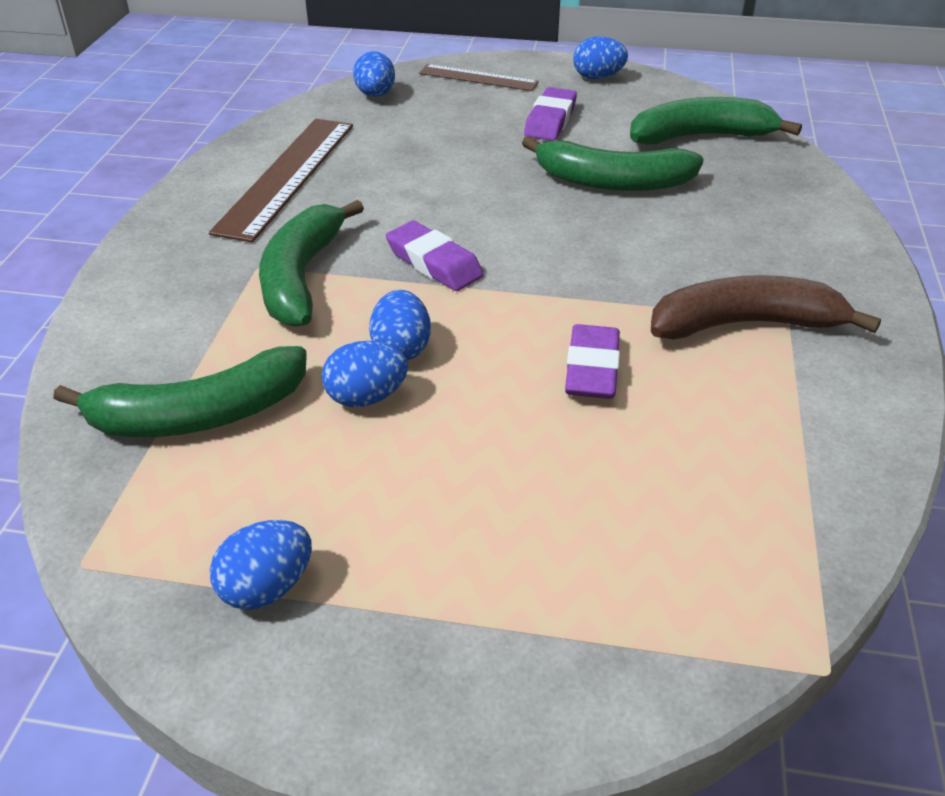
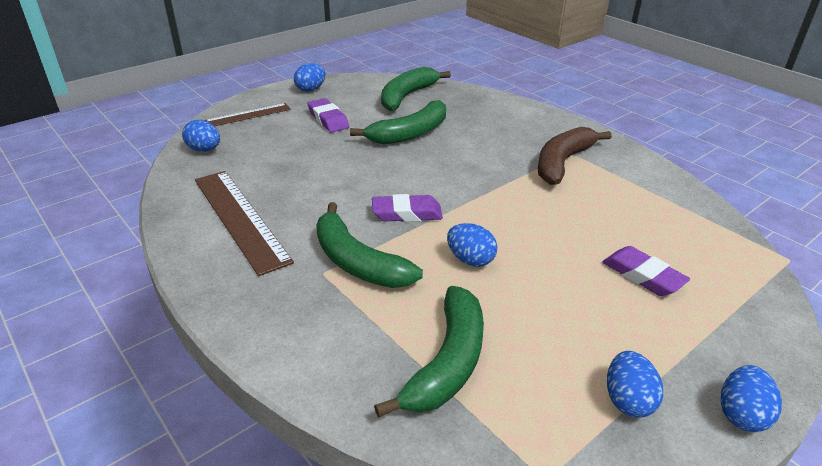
camera: 50 degrees left, 5 degrees down
blue egg [322,341,408,407] -> blue egg moved to [721,365,782,432]
purple eraser [565,324,620,399] -> purple eraser moved to [602,246,690,296]

